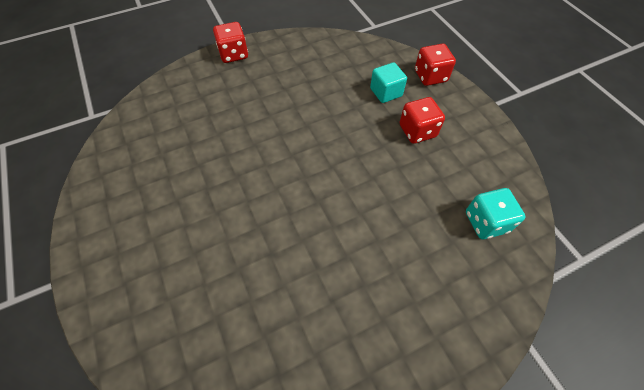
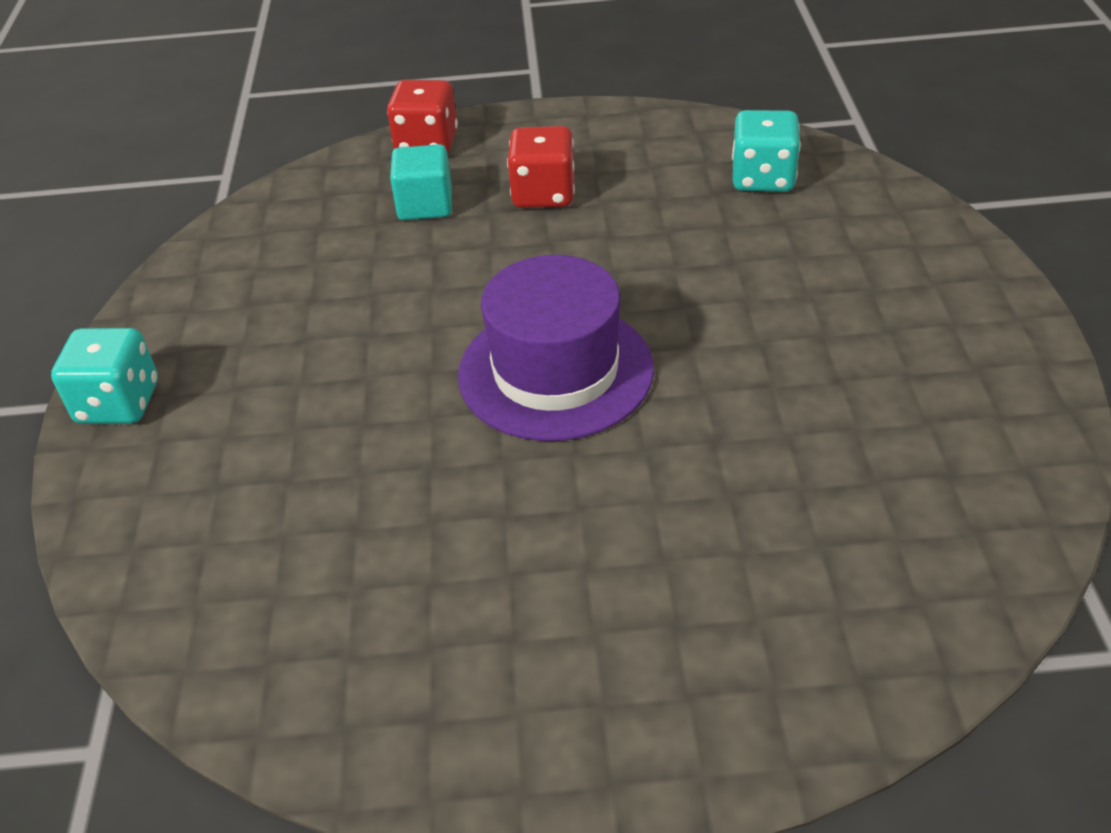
camera: 65 degrees left, 15 degrees down
red dice [213,22,248,63] -> turquoise dice [51,328,158,424]
none -> purple hat [458,255,654,441]

